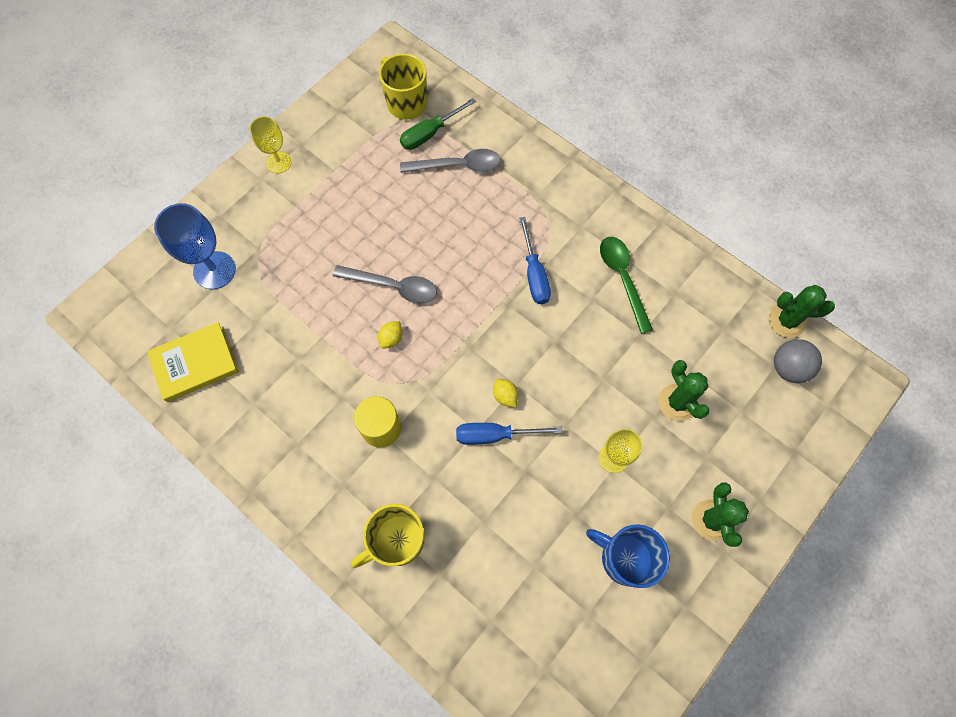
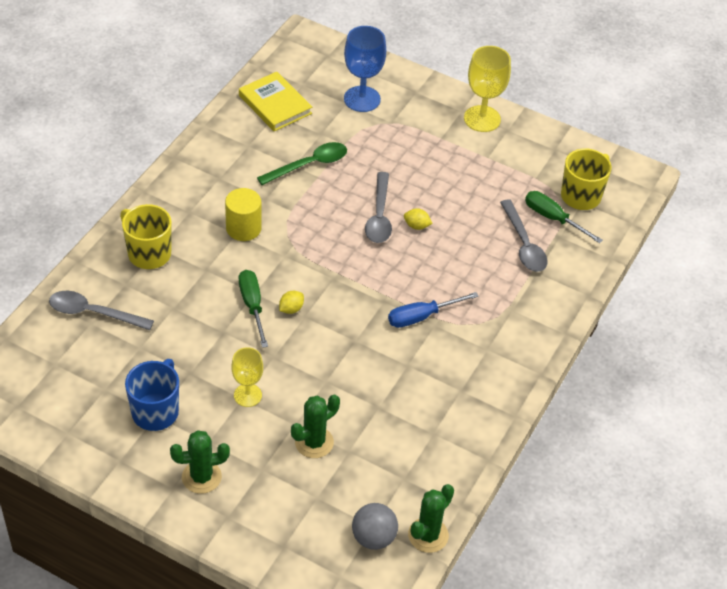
camera: 75 degrees right, 20 degrees down
yellow goblet [250,116,292,173] -> yellow goblet [464,46,511,132], size x1.56
yellow lemon [378,321,403,349] -> yellow lemon moved to [404,208,433,230]
blue screwdriver [456,423,562,445] -> green screwdriver [239,270,268,348]
green spoon [600,237,653,334] -> green spoon moved to [257,142,347,185]
green cactus [769,285,835,338] -> green cactus turned 45 degrees clockwise [408,484,454,553]
none -> grey spoon [49,291,154,330]

